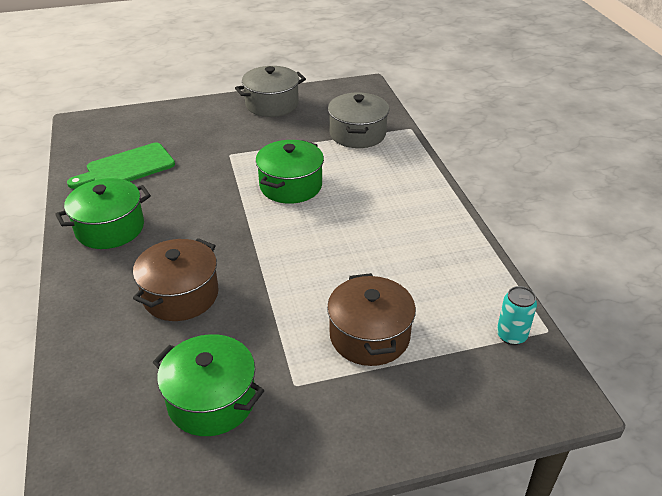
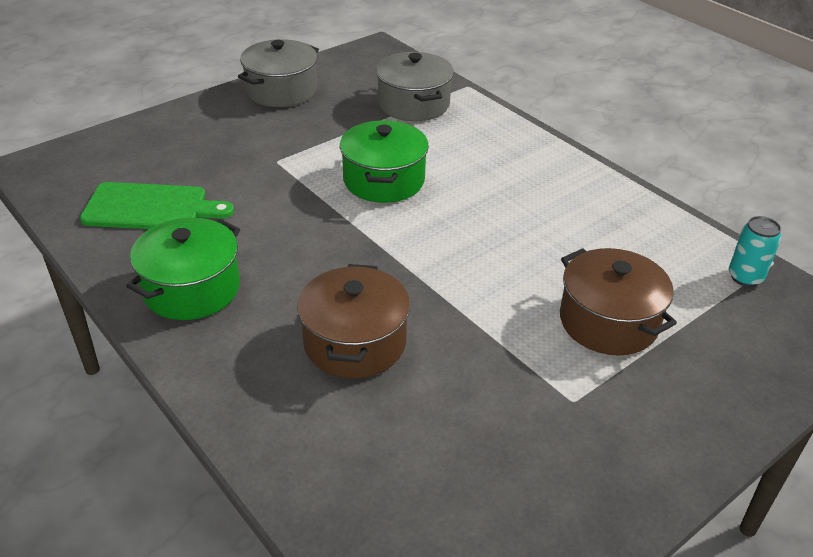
camera: 25 degrees left, 0 degrees up
green cutting board [67,143,175,189] -> green cutting board turned 120 degrees counterclockwise [80,182,234,229]
green pot [152,334,264,436] -> none

